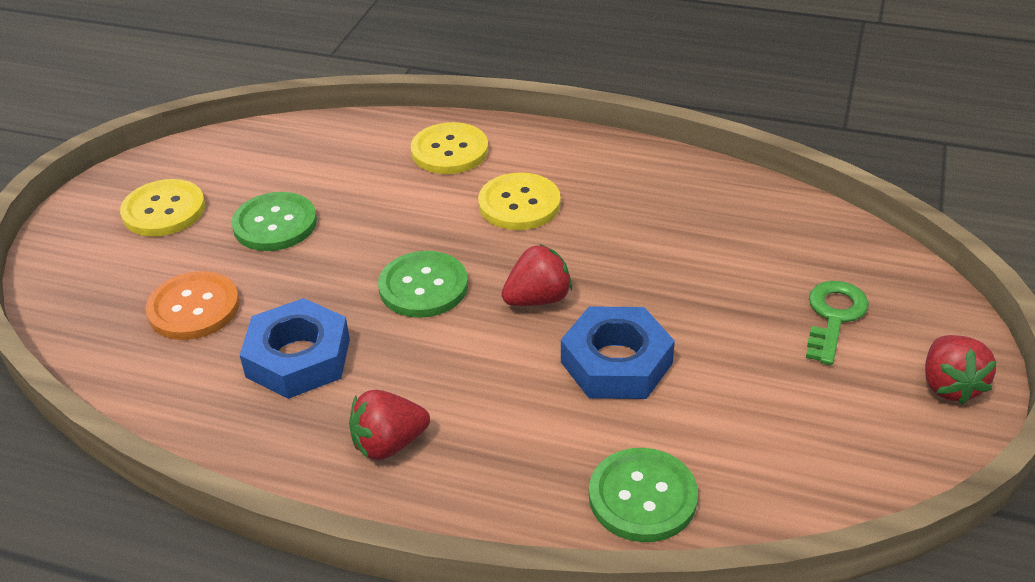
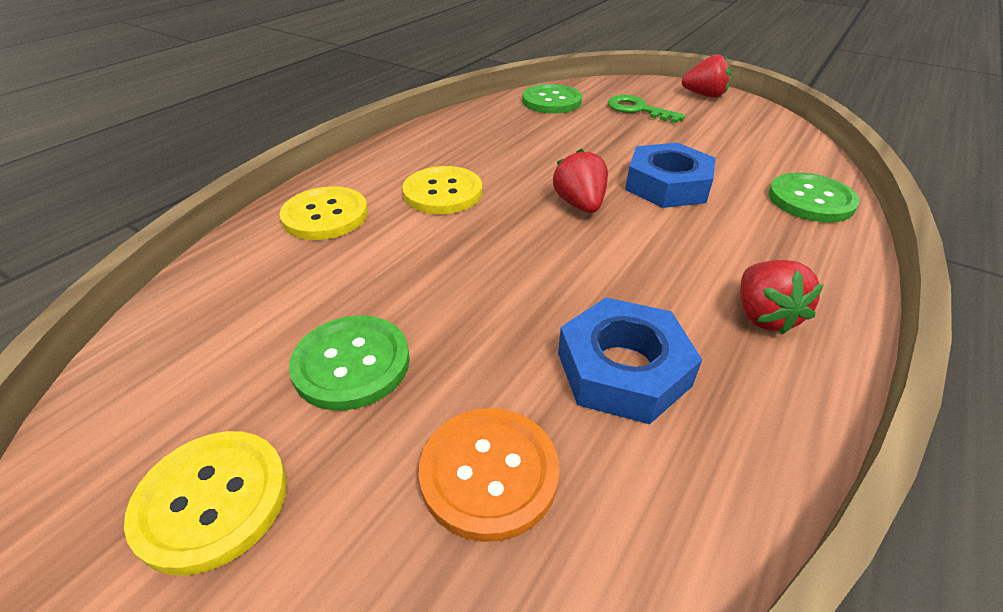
camera: 75 degrees left, 0 degrees up
green button [378,251,468,318] -> green button moved to [522,84,582,114]

